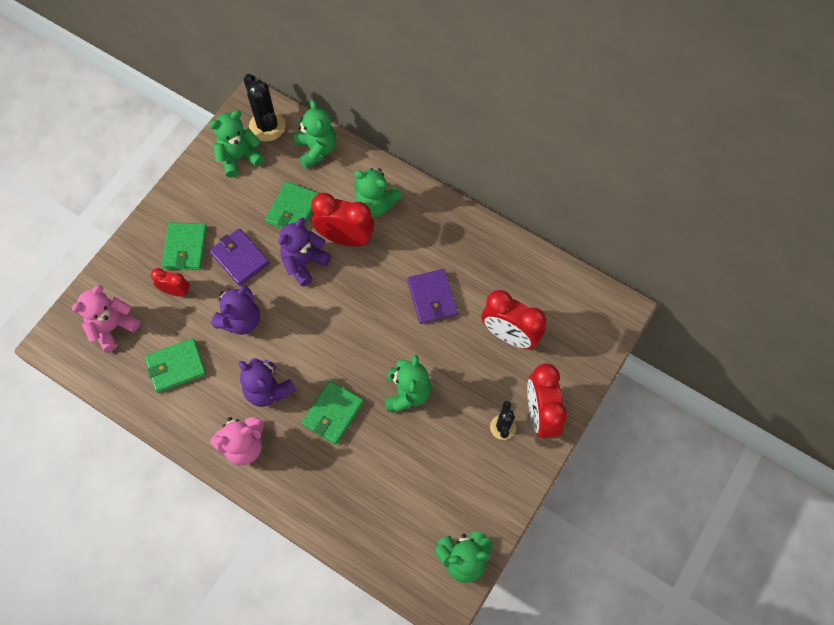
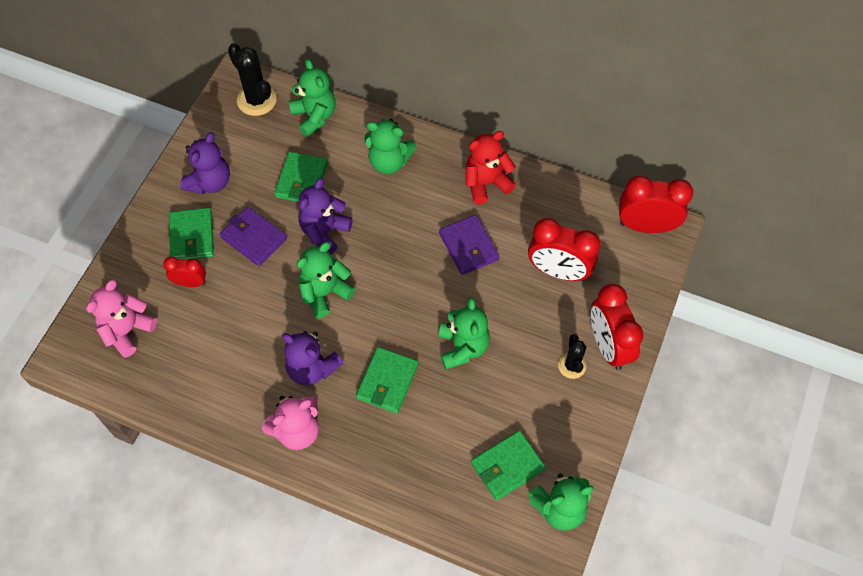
camera: 10 degrees left, 5 degrees down
green wallet [145,338,206,393] -> green wallet moved to [471,430,546,500]
green teddy bear [209,110,264,178] -> green teddy bear moved to [296,242,355,318]
purple teddy bear [211,285,260,335] -> purple teddy bear moved to [180,132,230,194]
red clock [311,193,374,247] -> red clock moved to [619,176,694,233]
none -> red teddy bear [466,131,516,205]

